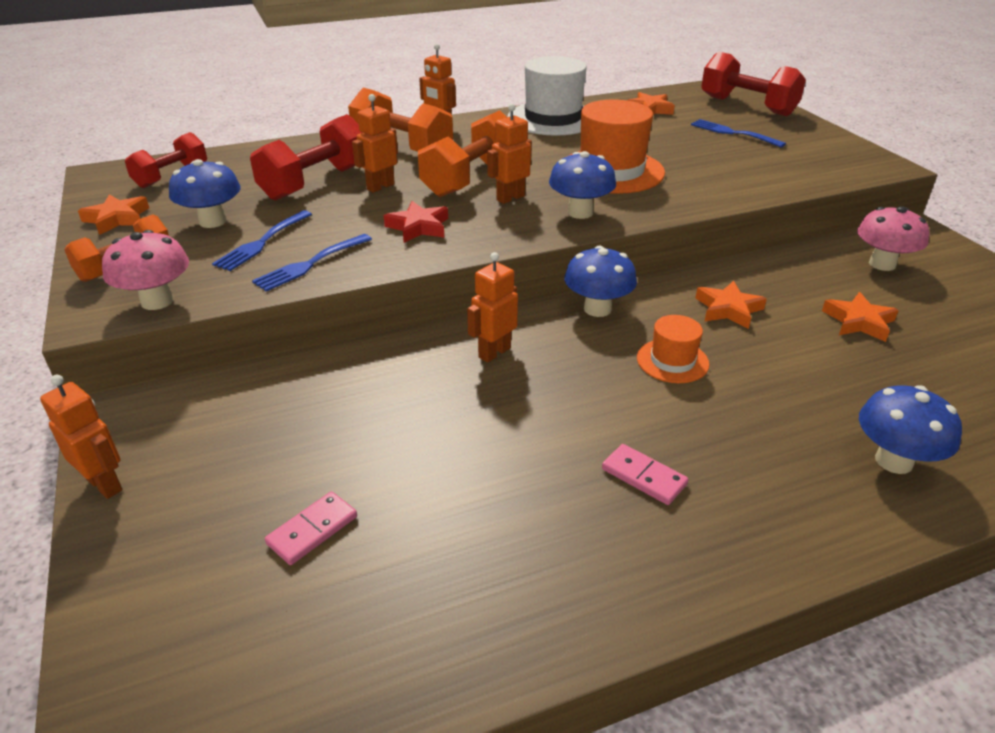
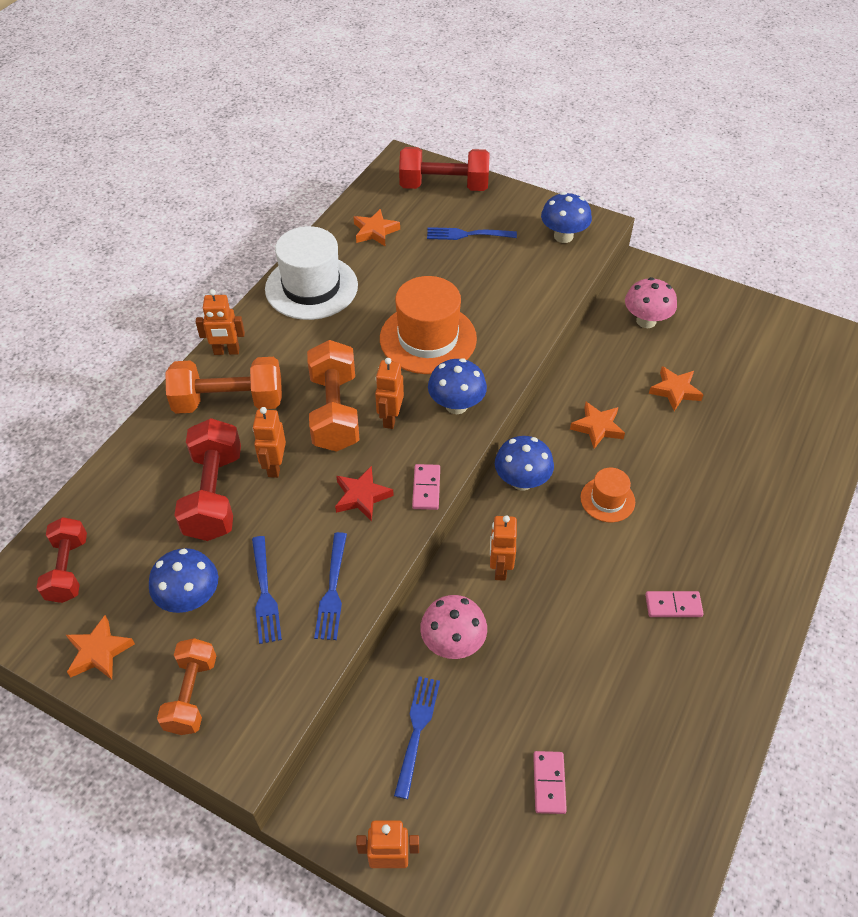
camera: 40 degrees left, 15 degrees up
pink mushroom [102,230,189,310] -> pink mushroom moved to [420,595,487,659]
blue mushroom [859,385,962,474] -> blue mushroom moved to [541,192,592,243]
none -> blue fork [394,676,440,799]
none -> pink domino [412,464,440,510]

